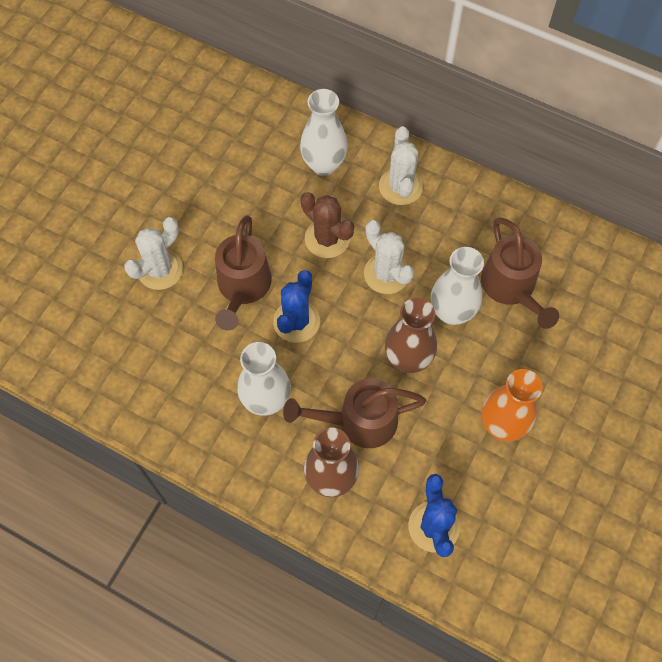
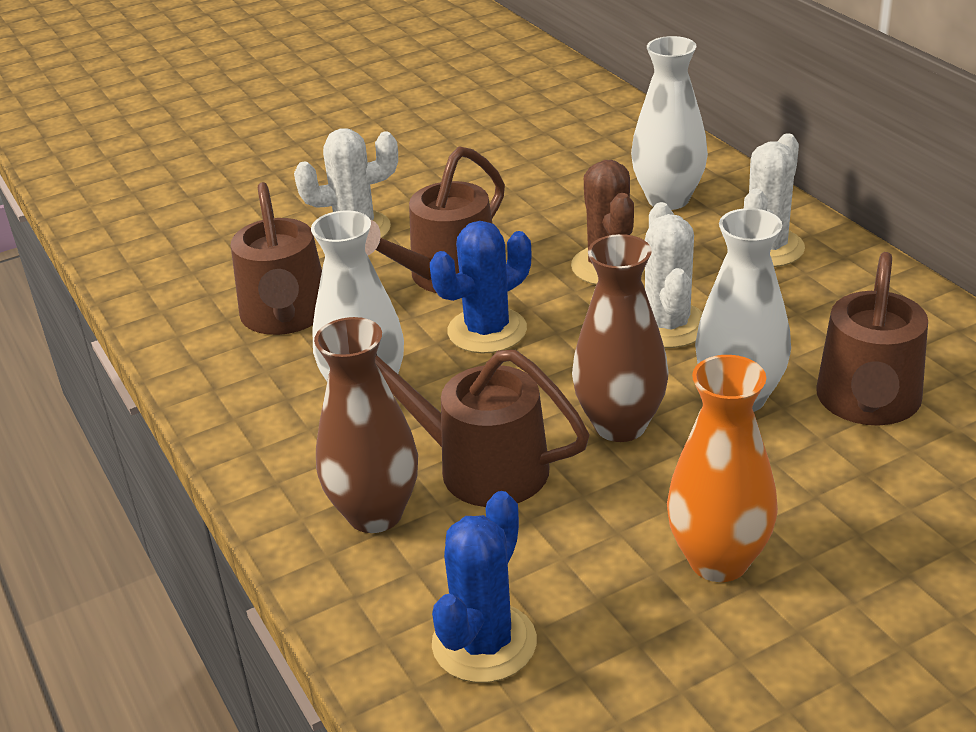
camera: 35 degrees right, 30 degrees down
none -> brown watering can [231,182,322,335]

